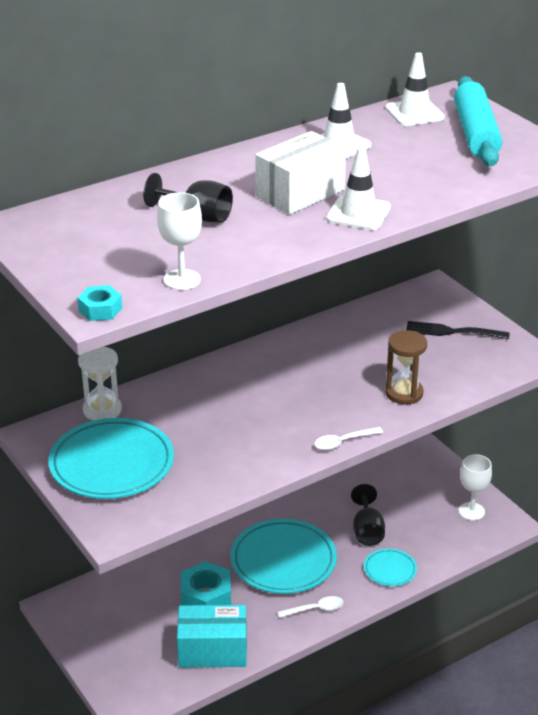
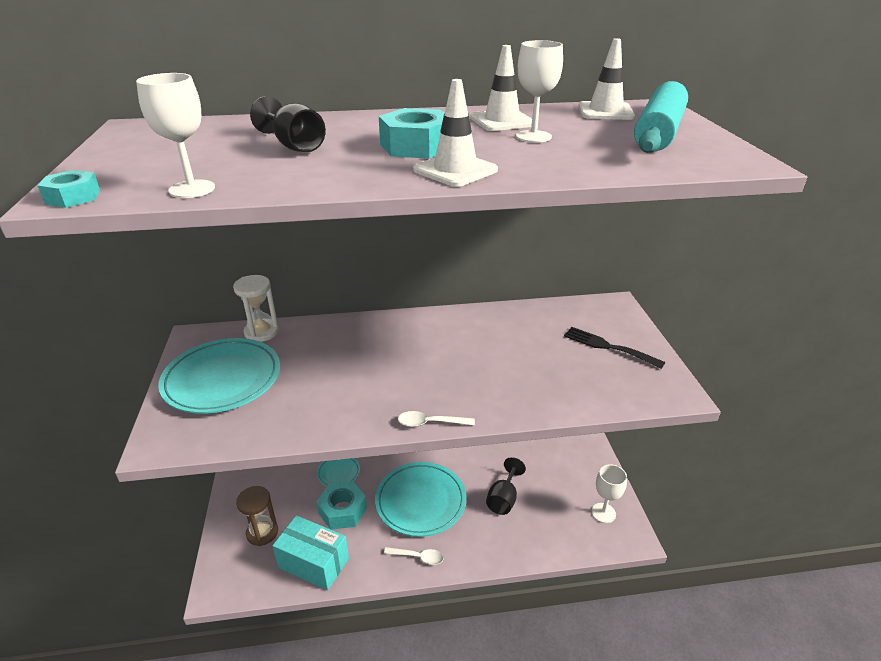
camera: 25 degrees right, 0 degrees up
white box [255,131,346,215] -> turquoise nut [379,108,445,159]
turquoise plate [364,549,417,586] -> turquoise plate moved to [317,458,360,487]
brown hourglass [385,330,427,405] -> brown hourglass moved to [236,486,278,546]
none -> white goblet [516,40,563,143]

